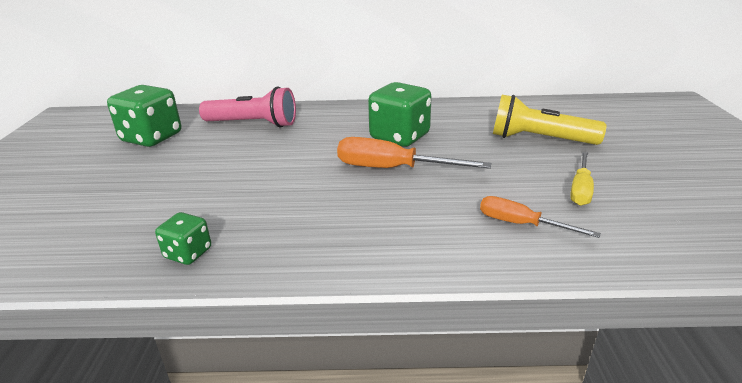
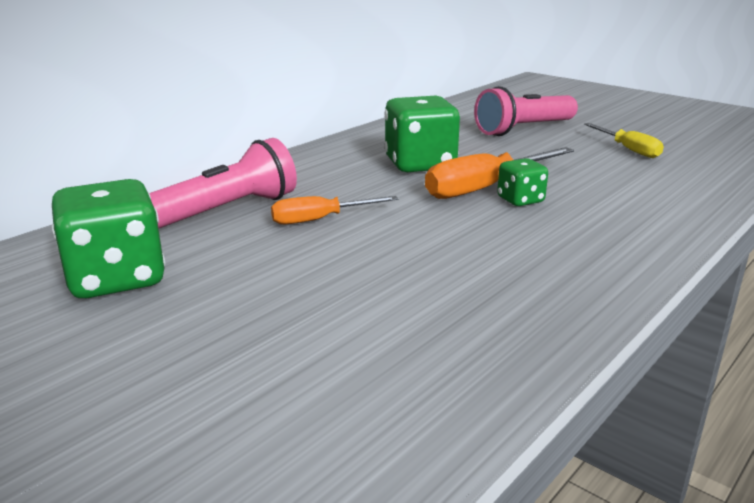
camera: 50 degrees left, 5 degrees down
green dice [155,212,211,265] -> green dice moved to [497,158,548,206]
orange screwdriver [480,196,601,238] -> orange screwdriver moved to [271,196,398,224]
yellow flashlight [493,95,606,145] -> pink flashlight [474,86,578,136]

